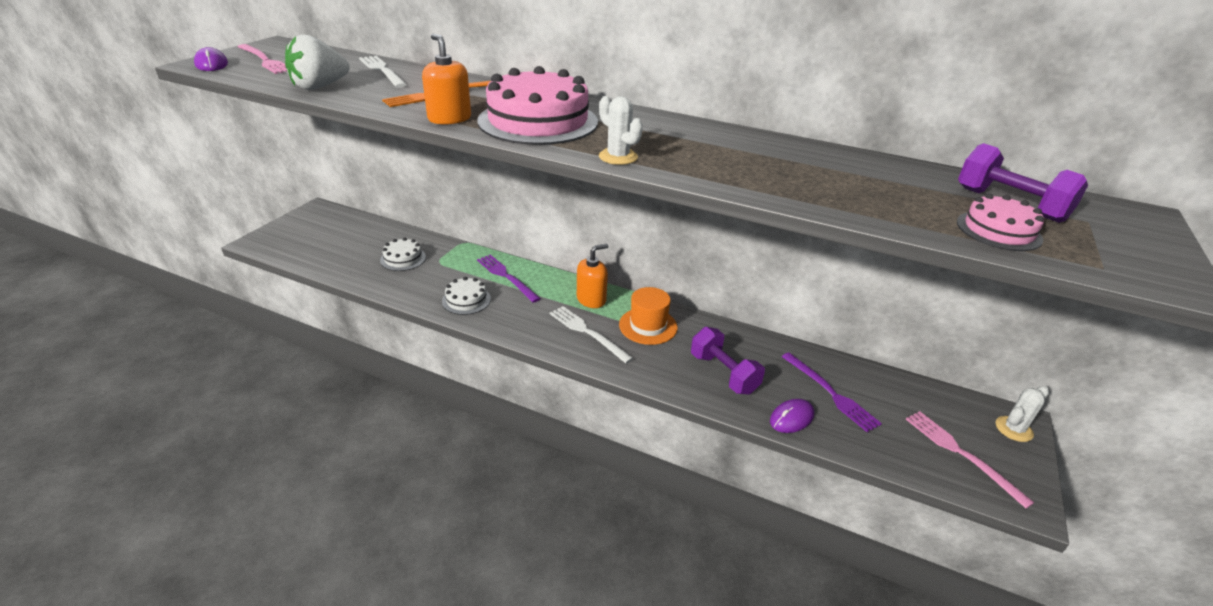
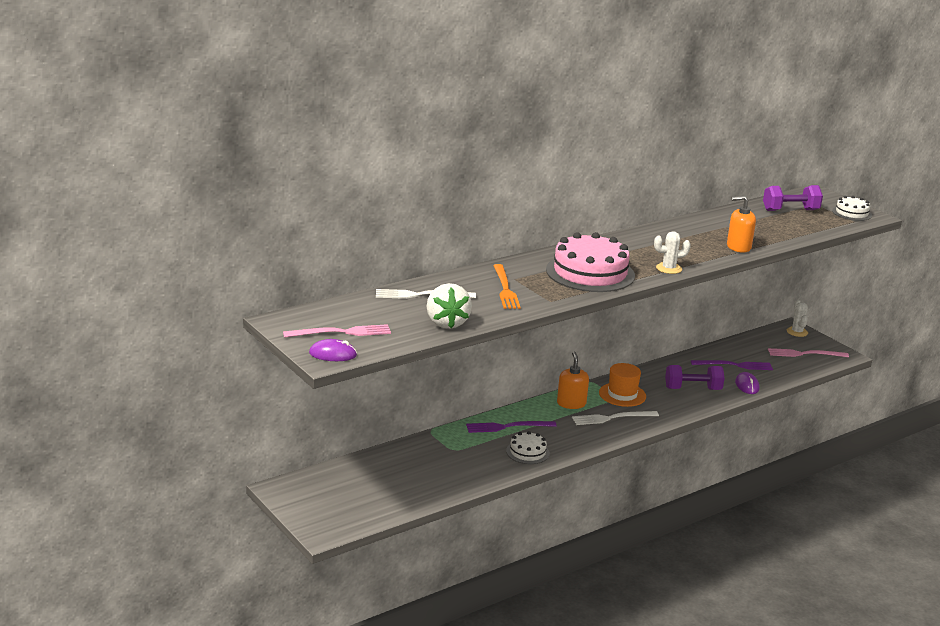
camera: 60 degrees left, 10 degrees down
white cake [380,238,426,271] -> white cake moved to [832,196,872,221]
orange soap dispenser [422,34,471,125] -> orange soap dispenser moved to [727,196,756,253]
pink cake [957,193,1044,251] -> none

